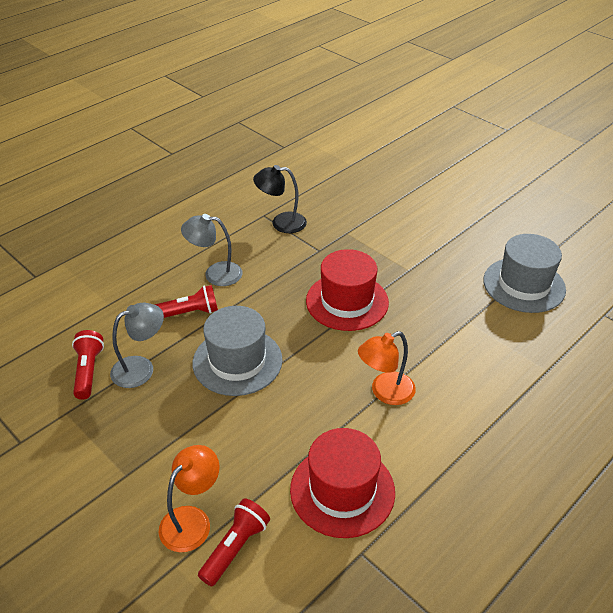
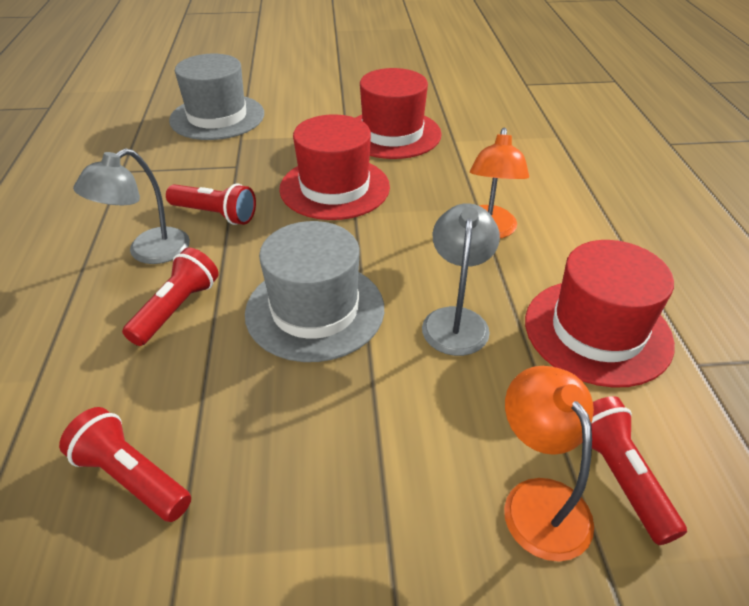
camera: 50 degrees left, 0 degrees up
grey lamp [110,303,164,388] -> grey lamp moved to [422,203,500,356]
black lamp [253,165,307,233] -> none
grey hat [483,234,566,313] -> grey hat moved to [169,53,264,140]
none -> red flashlight [166,183,256,225]
none -> red hat [355,68,442,159]

